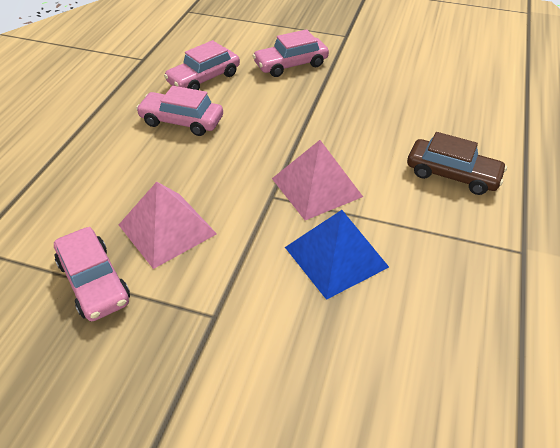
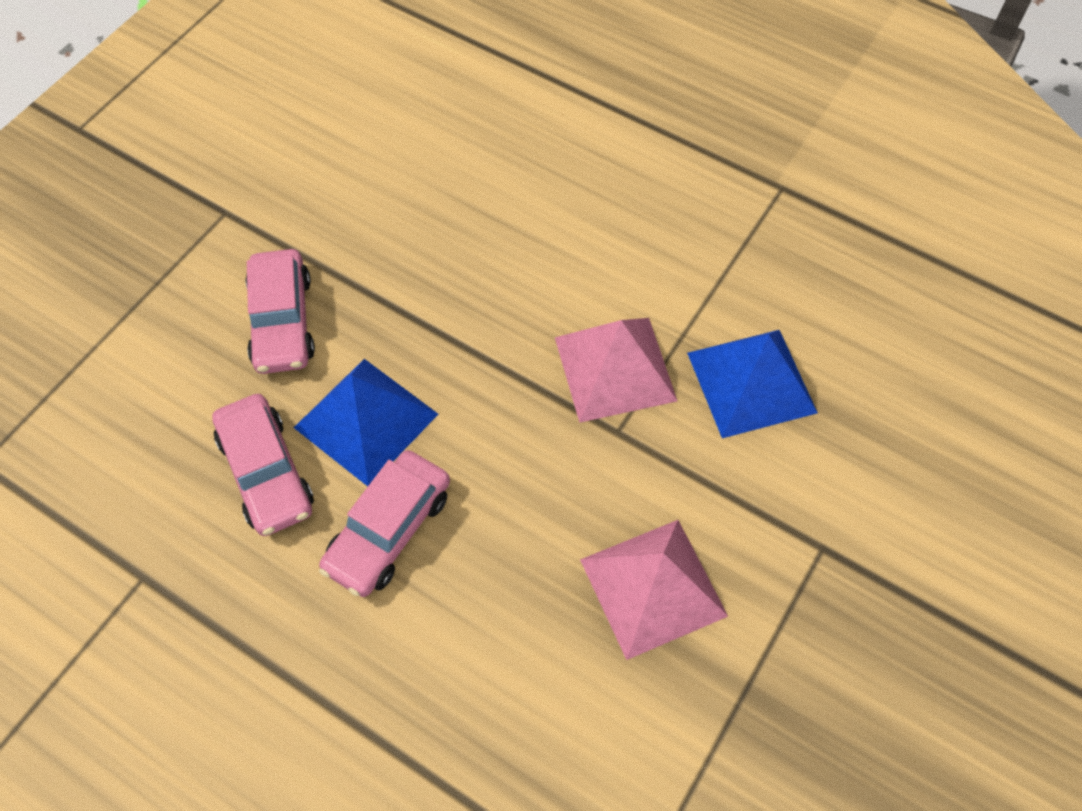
camera: 75 degrees left, 15 degrees up
pink car [54,227,130,321] -> none
brown car [407,132,507,195] -> none
none -> blue pyramid [294,359,438,486]

